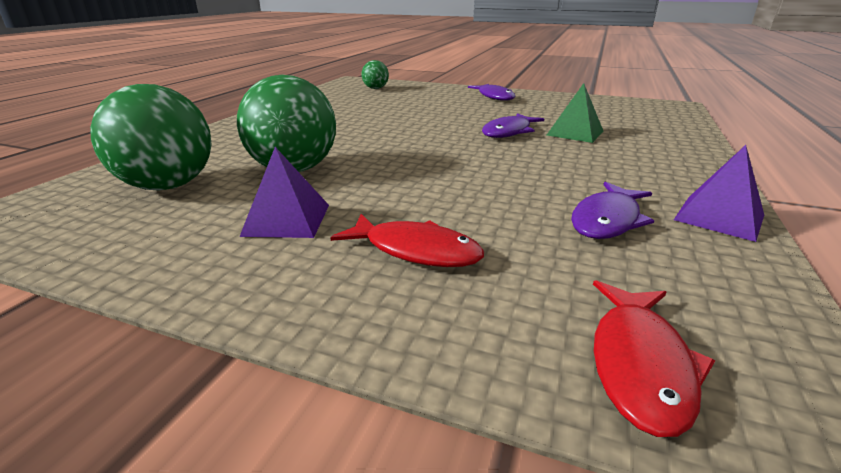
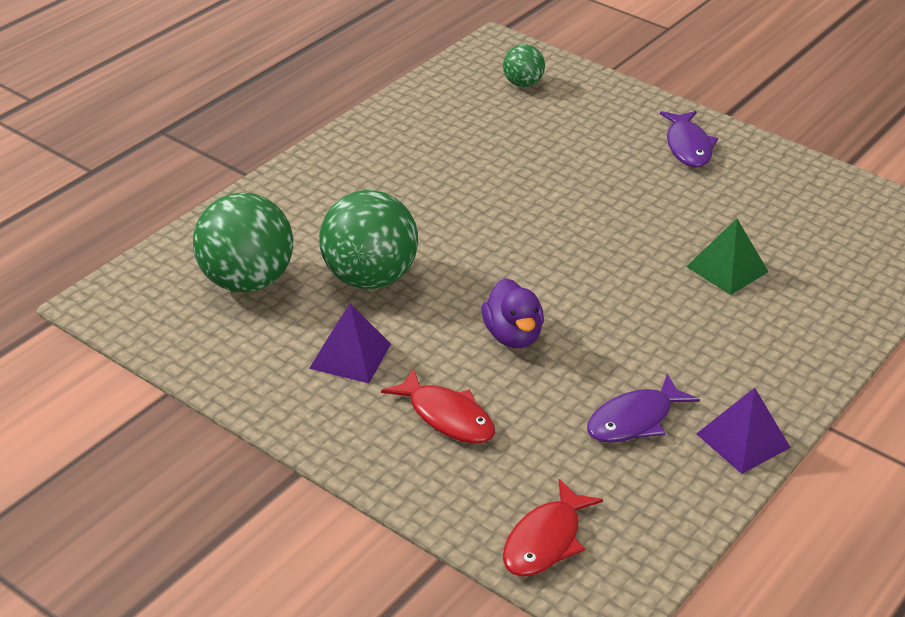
camera: 15 degrees right, 10 degrees up
purple fish [482,113,544,138] -> none
none -> purple duck [482,278,544,348]

